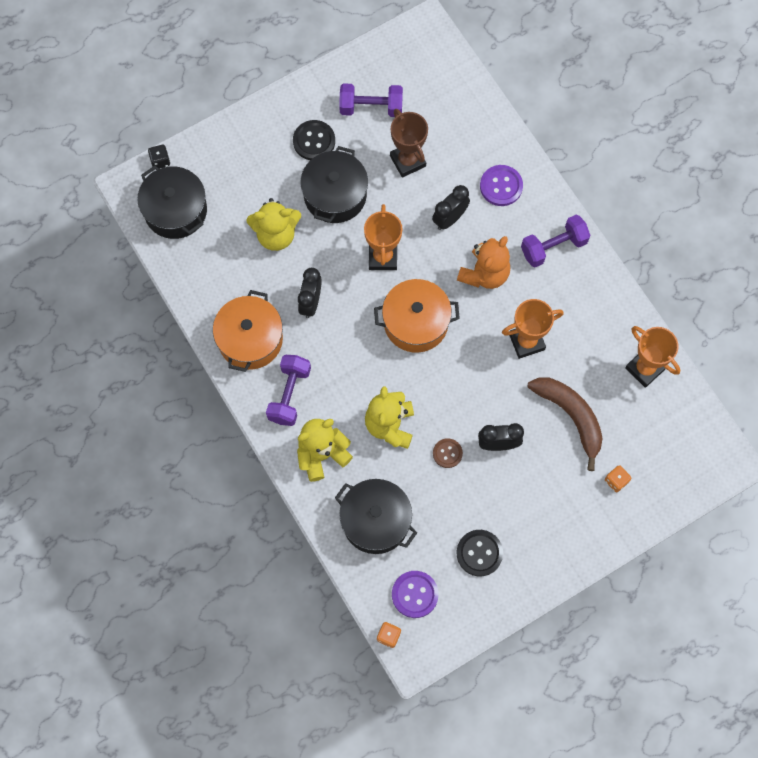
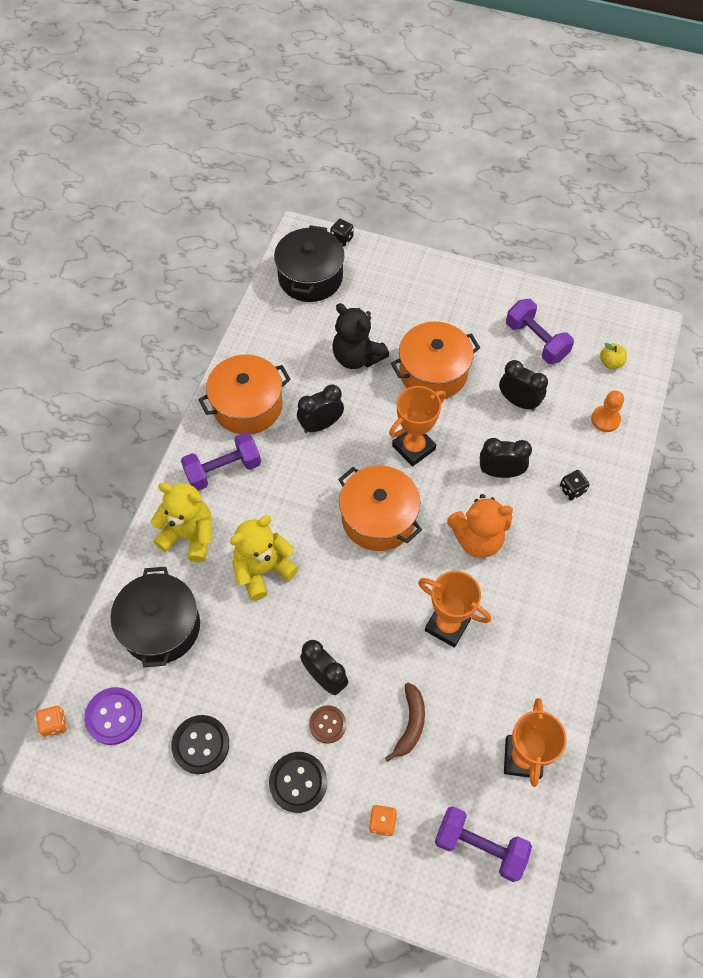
camera: 50 degrees right, 10 degrees down
yellow teddy bear [246,198,301,251] -> black teddy bear [332,303,389,369]
black button [293,120,335,160] -> black button moved to [269,752,327,813]
black pot [301,146,368,223] -> orange pot [391,322,480,399]
brown trophy [390,109,428,178] -> black clock [499,360,548,411]
brown button [433,438,463,468] -> brown button moved to [309,705,346,744]
purple button [480,165,523,206] -> black dice [560,470,590,500]
purple dumbbell [521,215,591,267] -> purple dumbbell moved to [435,806,532,882]
brown banana [528,378,603,471] -> brown banana [385,683,425,762], size x0.59
none -> orange pawn [591,390,624,432]
none -> yellow apple [600,343,627,369]

